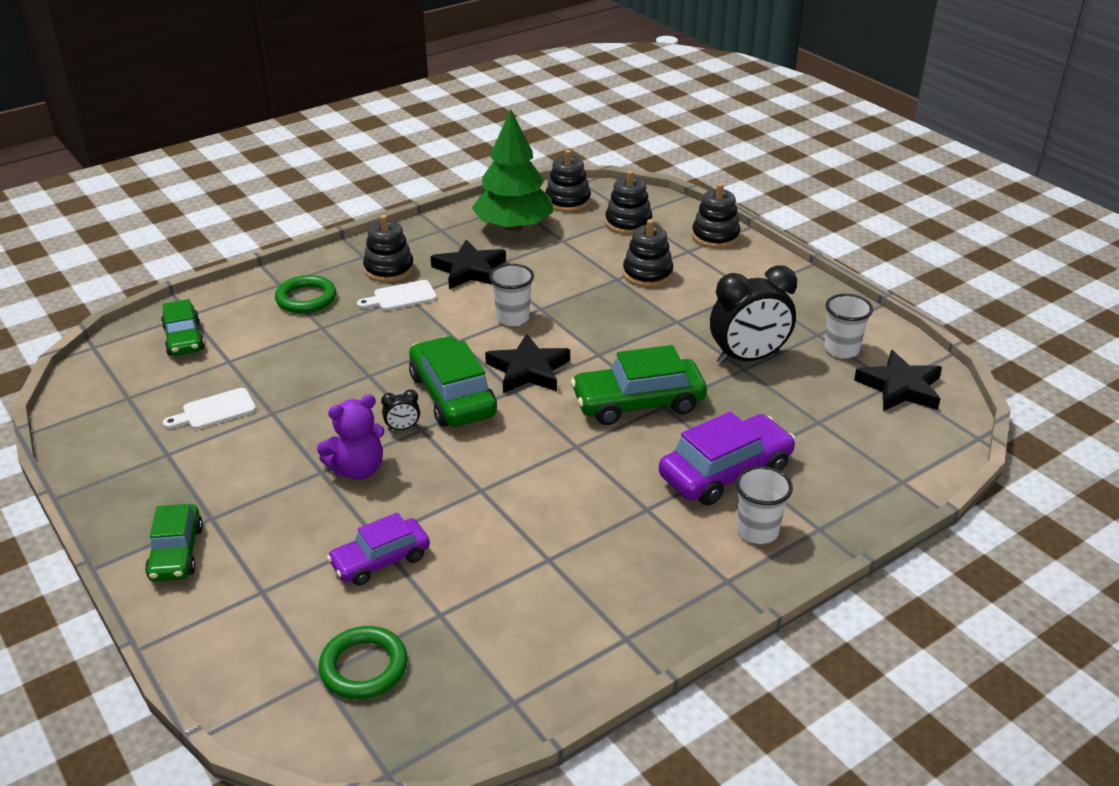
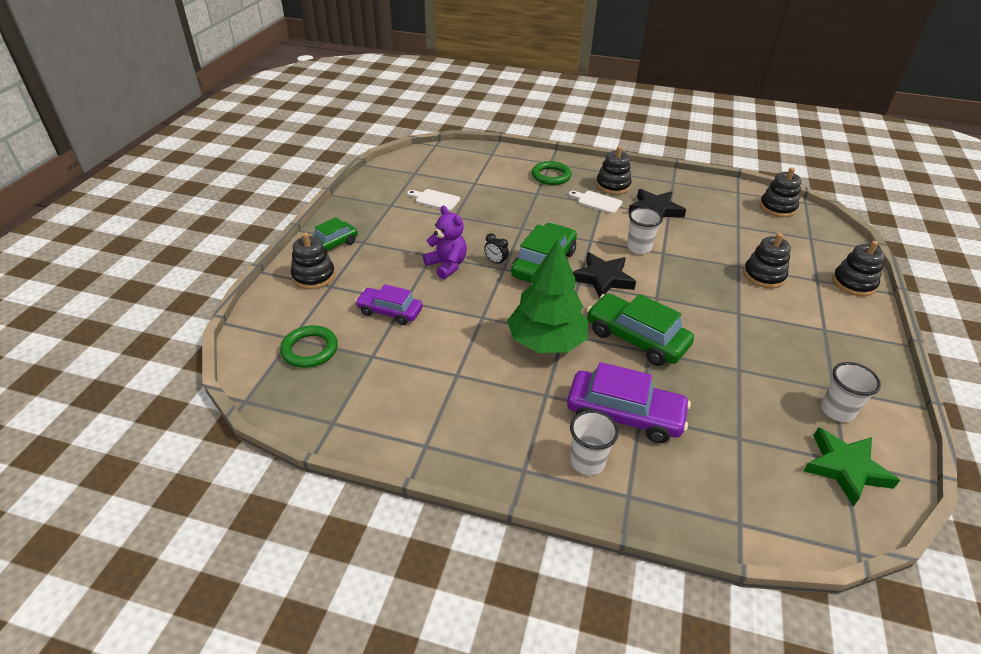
camera: 50 degrees right, 5 degrees up
green car [161,299,205,356] -> none
purple teddy bear [317,394,384,480] -> purple teddy bear turned 150 degrees counterclockwise [423,206,467,279]
green tree [472,109,553,231] -> green tree moved to [507,239,588,353]
black stacking toy [605,170,652,235] -> black stacking toy moved to [291,232,335,289]
black clock [710,265,797,364] -> none
black star [854,350,942,411] -> green star [804,427,900,506]

